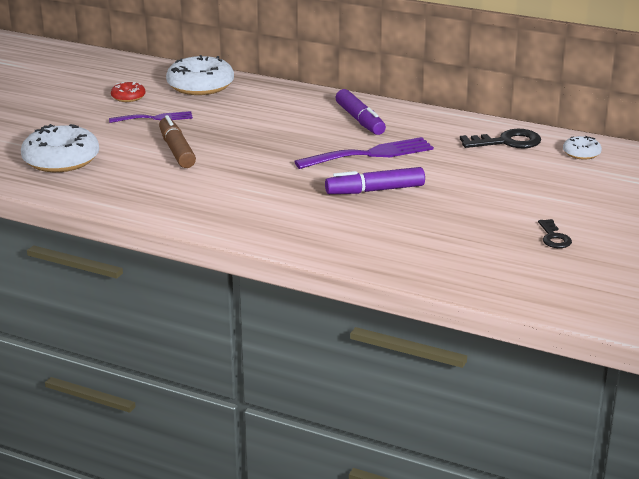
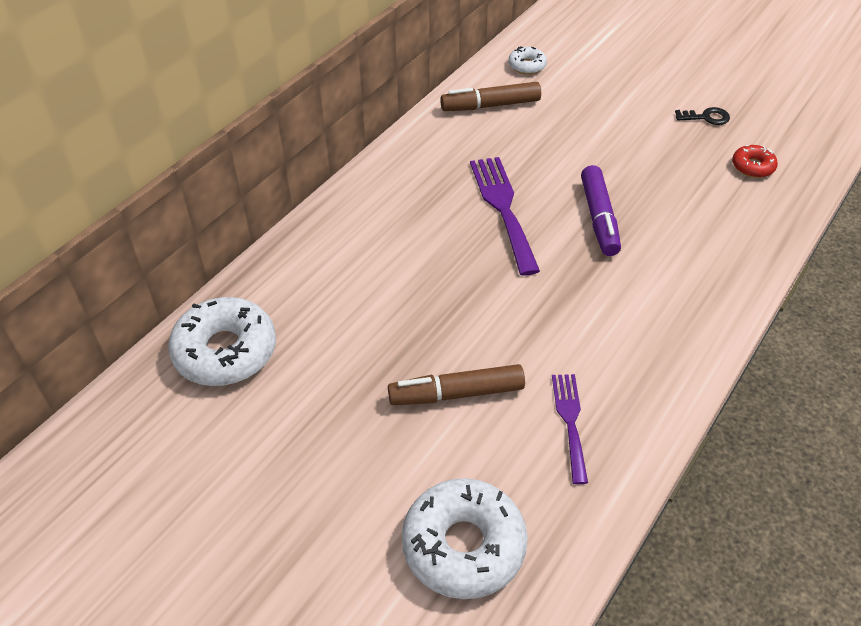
camera: 80 degrees left, 20 degrees up
purple fork [109,111,193,123] -> purple fork moved to [552,374,588,484]
red donut [111,82,146,102] -> red donut moved to [732,145,778,178]
purple marker [335,89,386,135] -> none
black key [460,129,541,148] -> brown marker [440,82,541,111]

